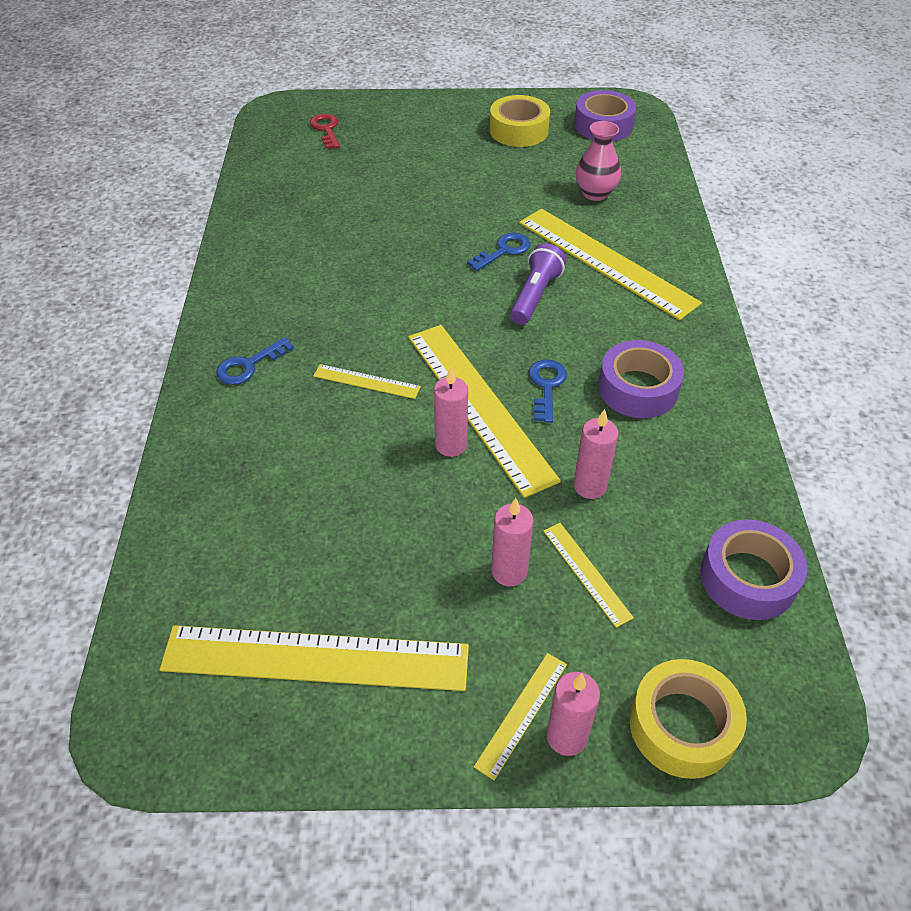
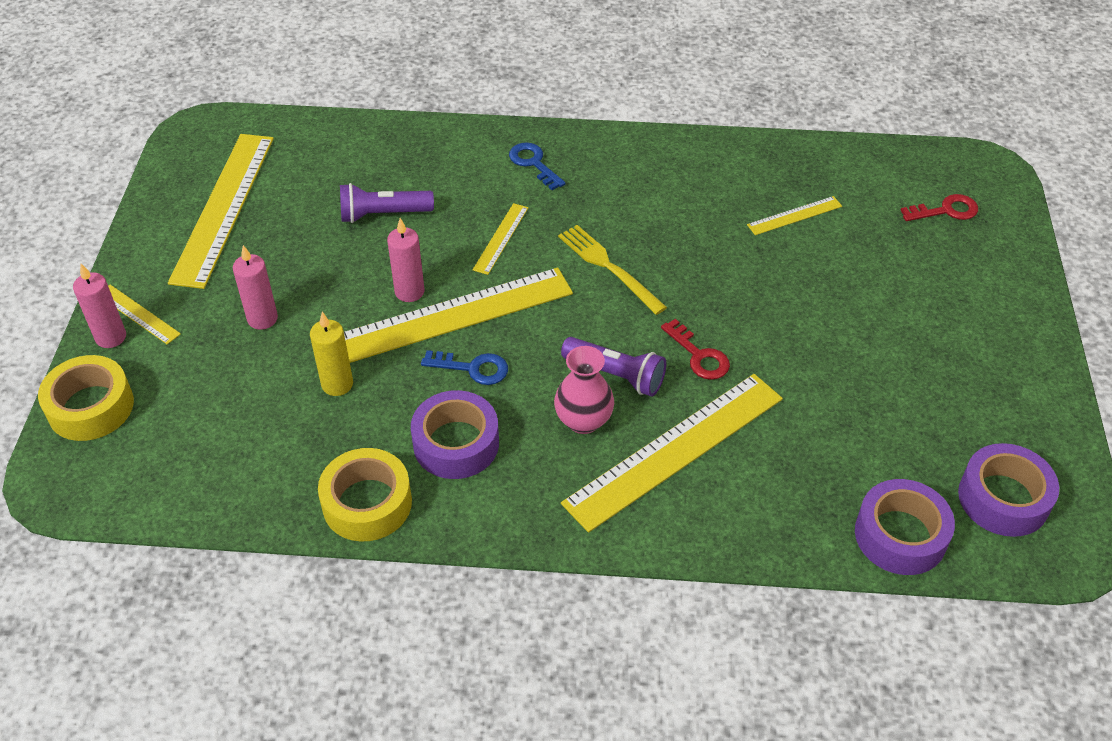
camera: 95 degrees right, 0 degrees up
blue key [467,233,530,271] -> red key [661,319,730,380]
yellow tape [490,95,550,147] -> yellow tape moved to [318,448,412,541]
yellow ruler [543,523,634,628] -> yellow ruler moved to [747,196,842,235]
pink candle [574,409,618,499] -> yellow candle [310,312,353,396]
pink vase [576,121,621,201] -> pink vase moved to [554,346,614,434]
purple tape [700,519,807,620] -> purple tape moved to [855,479,955,575]
none -> purple flashlight [340,183,434,223]
none -> yellow fork [558,225,667,315]

